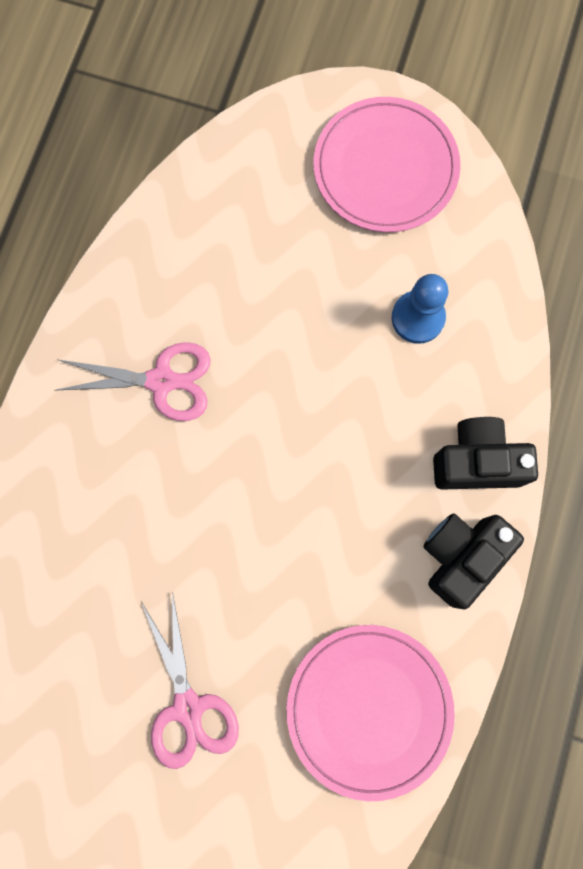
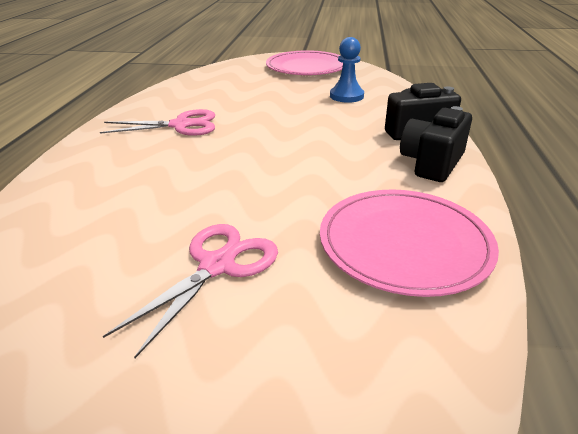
camera: 10 degrees left, 45 degrees down
pink scissors [141,591,239,769] -> pink scissors turned 120 degrees counterclockwise [103,224,278,358]

